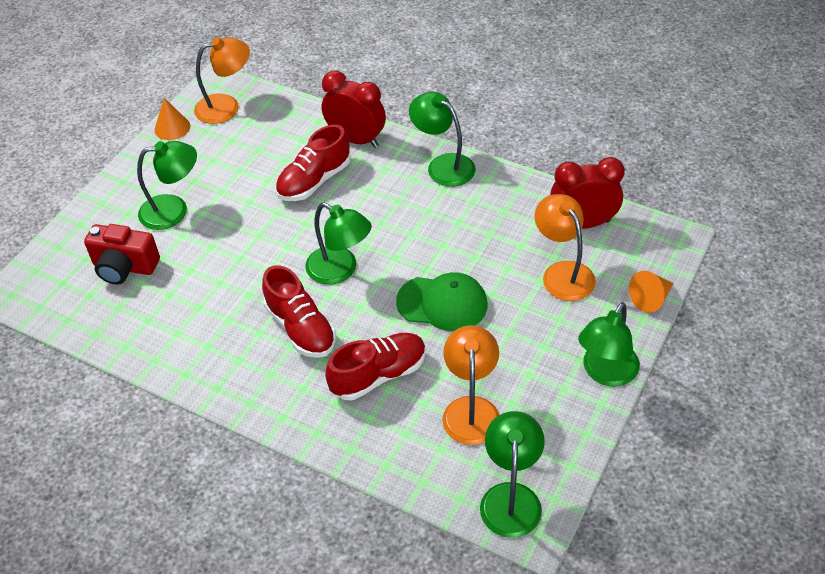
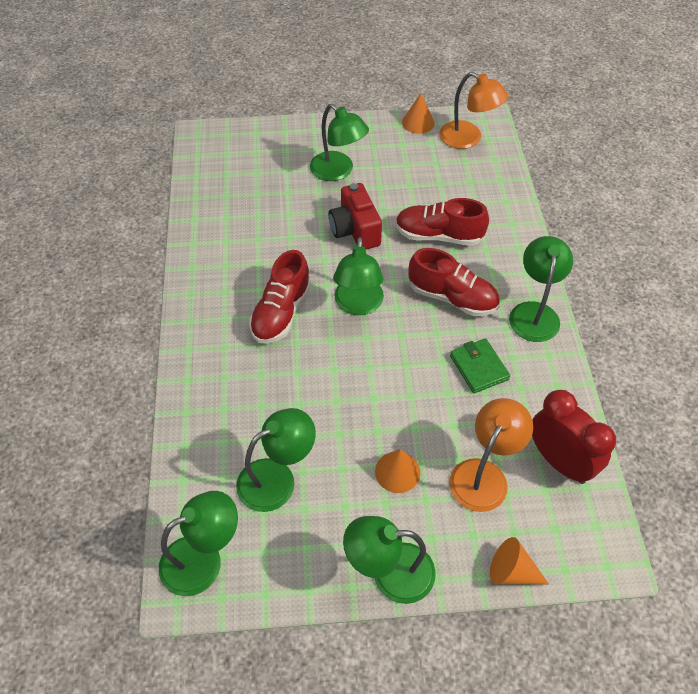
camera: 55 degrees right, 5 degrees up
red camera [84,224,160,285] -> red camera moved to [329,183,382,249]
red clock [322,71,386,148] -> none
red shoe [325,333,426,400] -> red shoe moved to [408,248,500,316]
green cap [396,272,487,331] -> none
orange lamp [442,325,499,445] -> green lamp [236,408,316,512]
none -> orange cone [375,449,420,493]
none -> green wallet [450,338,510,393]

